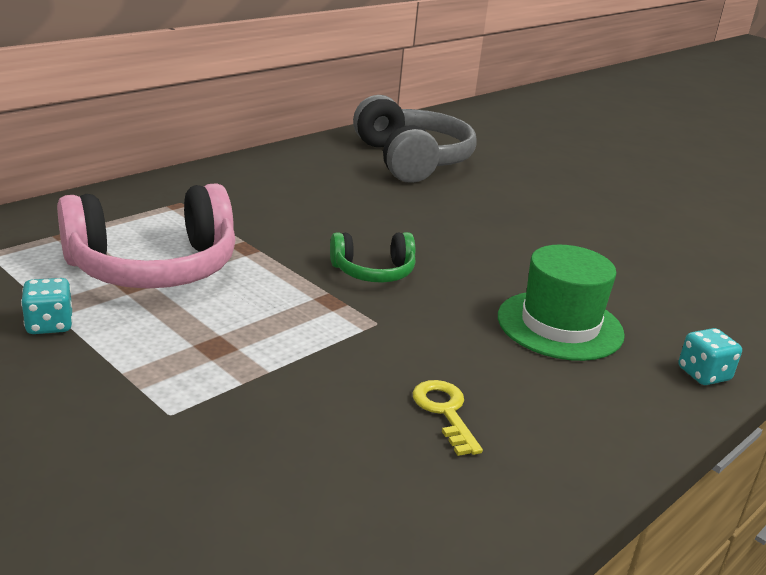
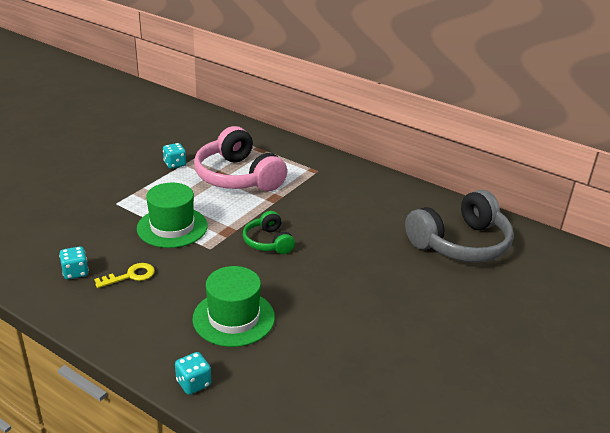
camera: 80 degrees right, 5 degrees up
none -> turquoise dice [59,246,89,280]
none -> green hat [137,183,208,248]

